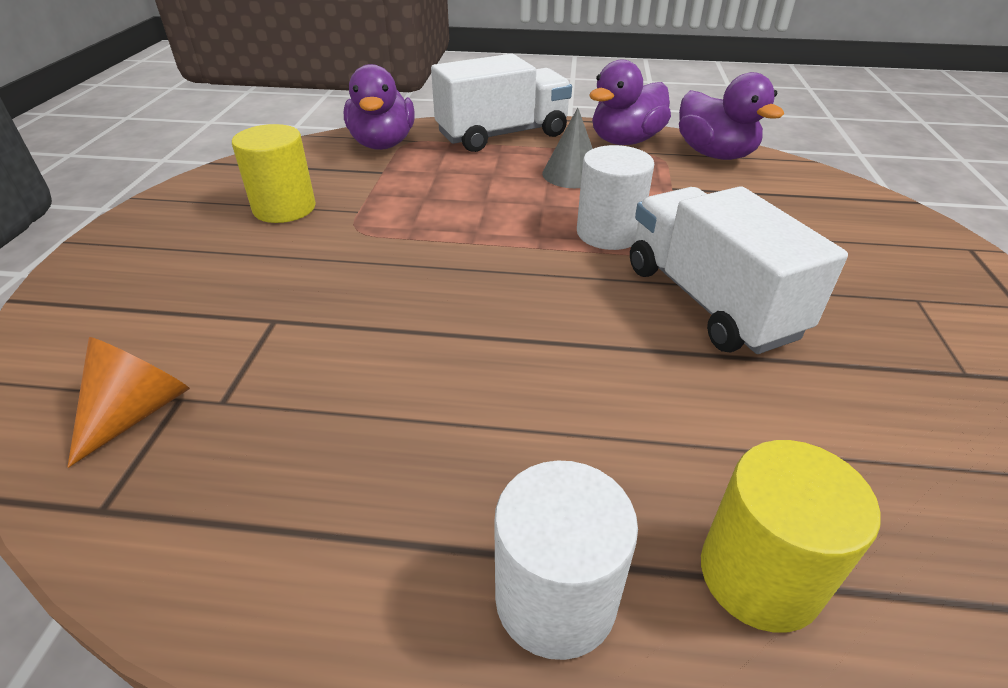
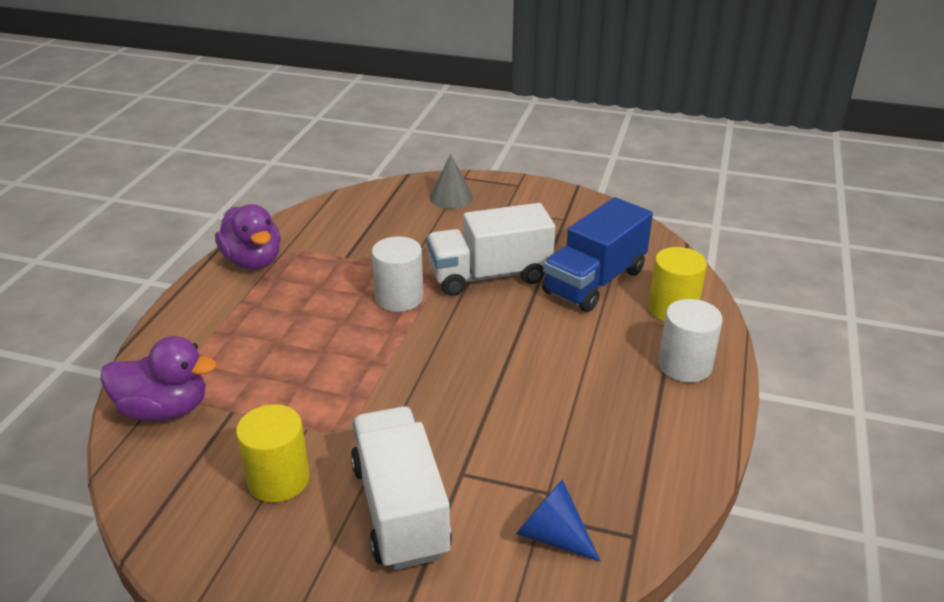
camera: 80 degrees left, 5 degrees down
orange cone [67,337,190,468] -> blue cone [516,479,601,562]
white truck [431,54,572,152] -> white truck moved to [351,406,452,570]
grey cone [542,108,593,188] -> grey cone moved to [430,154,473,209]
purple duck [679,72,784,160] -> none
none -> blue truck [542,197,653,312]

